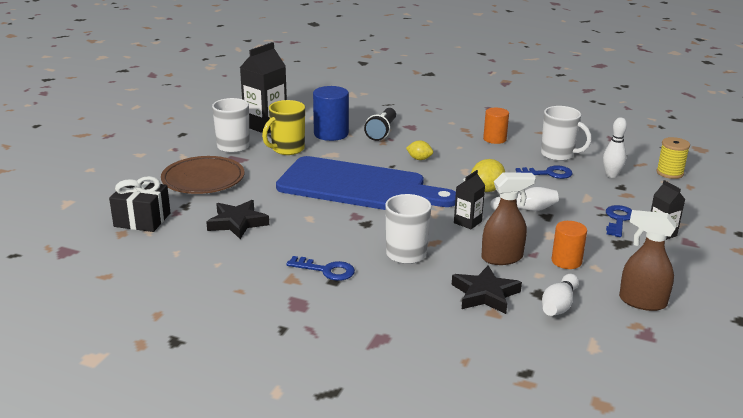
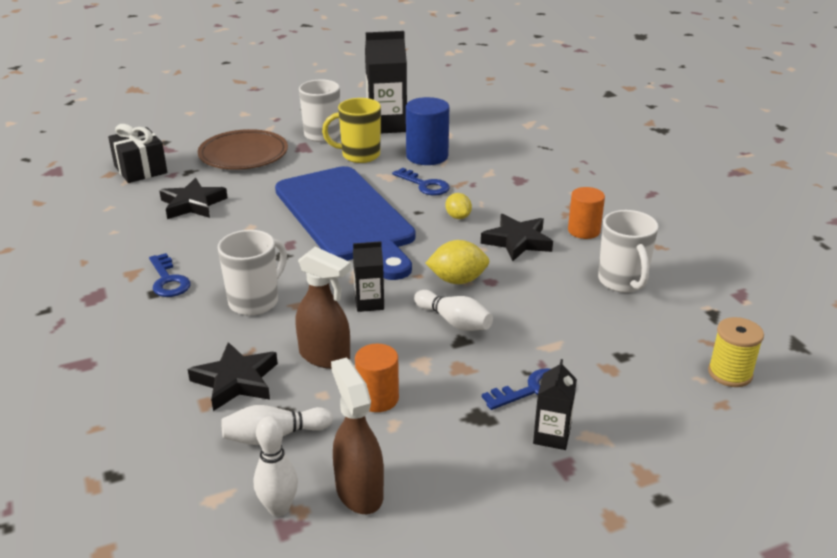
camera: 45 degrees right, 5 degrees up
black flashlight [364,108,396,141] -> none
blue key [516,165,573,179] -> blue key moved to [392,168,450,195]
white bowling pin [603,117,627,178] -> white bowling pin moved to [254,416,298,516]
none -> black star [481,214,553,261]

